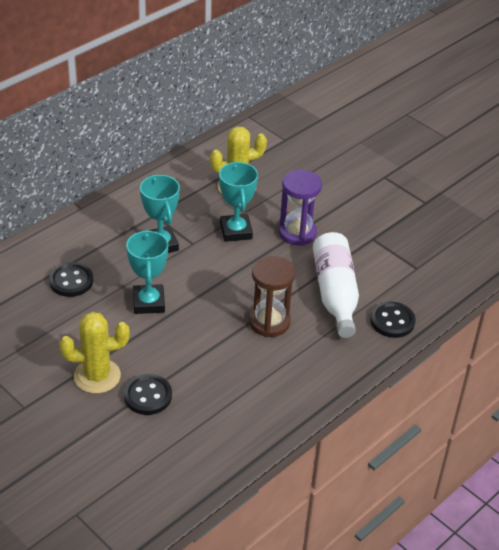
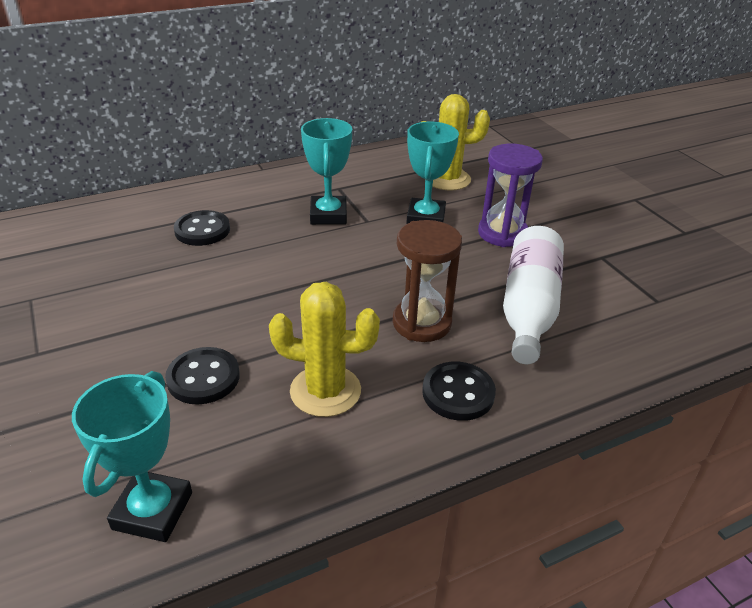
camera: 20 degrees right, 5 degrees down
yellow cactus [59,312,130,394] -> yellow cactus moved to [269,282,380,417]
turquoise trophy [126,229,168,314] -> turquoise trophy moved to [72,371,192,542]
black button [370,301,416,338] -> black button moved to [422,362,496,421]

